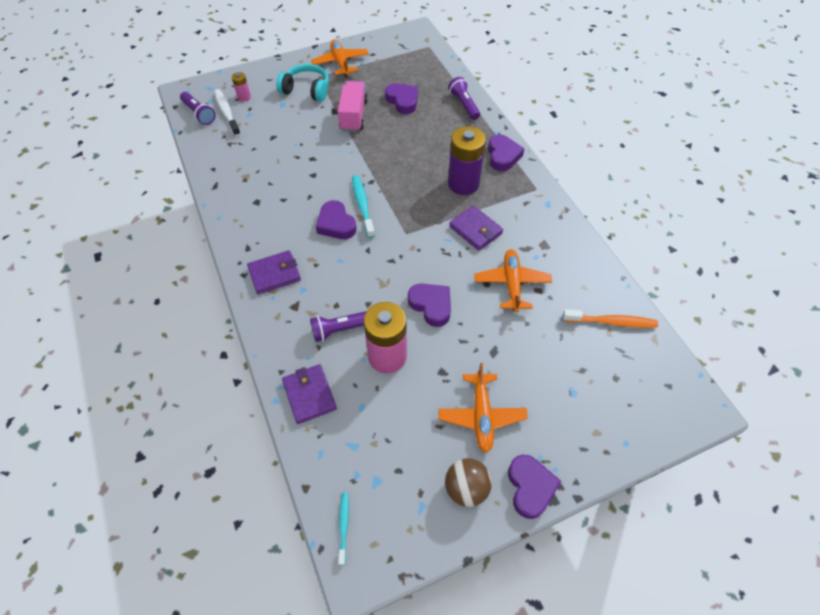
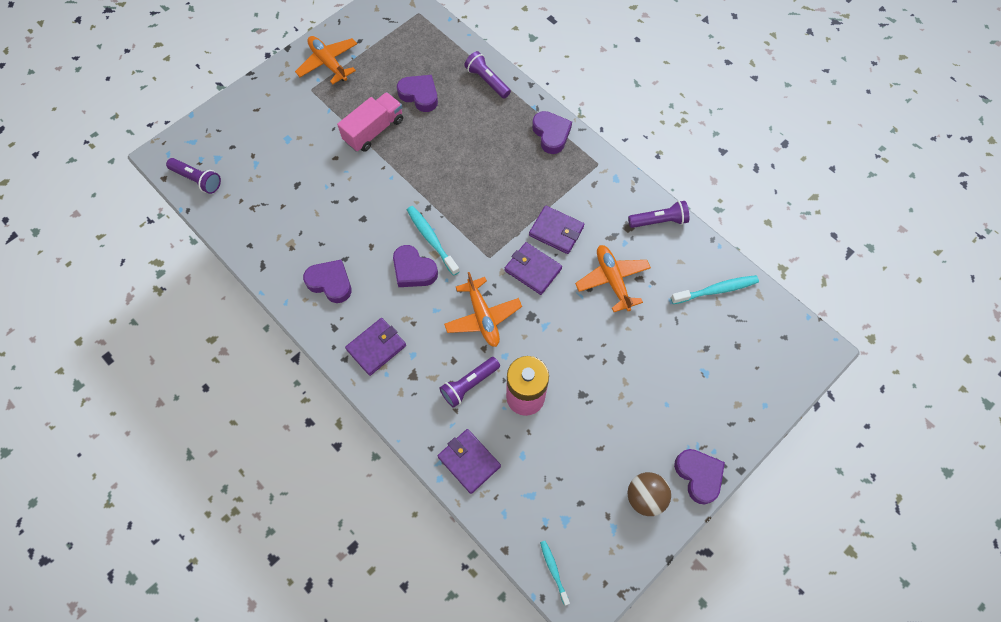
camera: 20 degrees left, 10 degrees up
white toothbrush [214,89,241,136] -> none
pink battery [232,72,251,102] -> none
turquoise headphones [276,64,329,101] -> none
pink truck [338,81,368,132] -> pink truck turned 60 degrees clockwise [337,92,403,152]
purple heart [408,283,451,327] -> purple heart moved to [303,260,351,303]
orange plane [438,363,528,453] -> orange plane moved to [444,272,522,347]
purple battery [448,126,486,195] -> none
orange toothbrush [562,309,658,328] -> turquoise toothbrush [671,275,759,304]
none -> purple wallet [505,242,562,295]
none -> purple flashlight [628,201,689,228]

